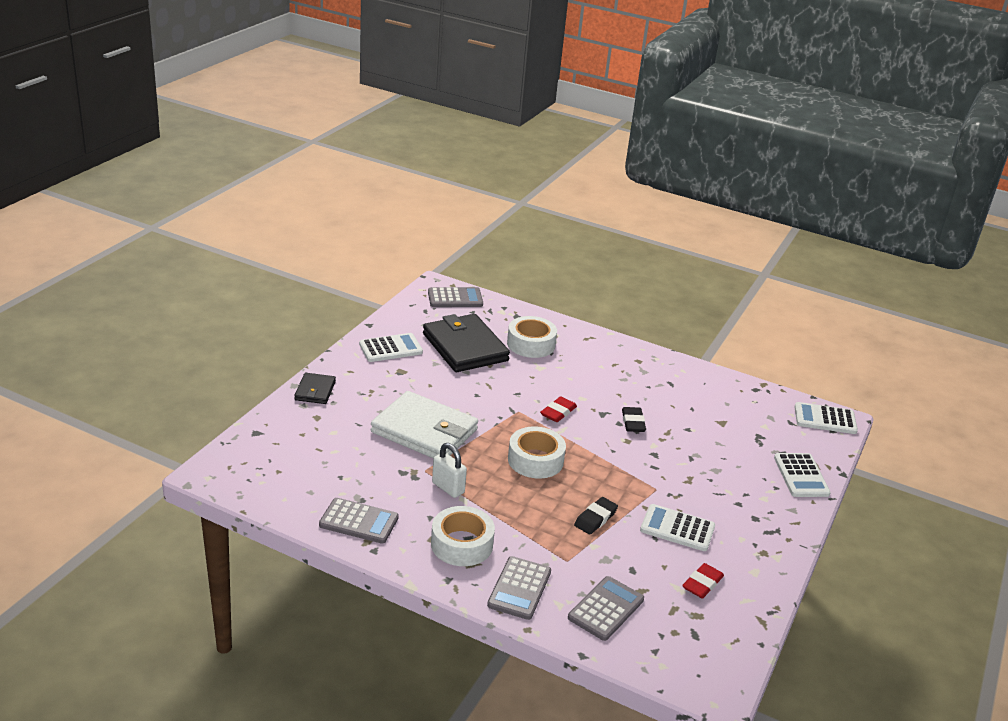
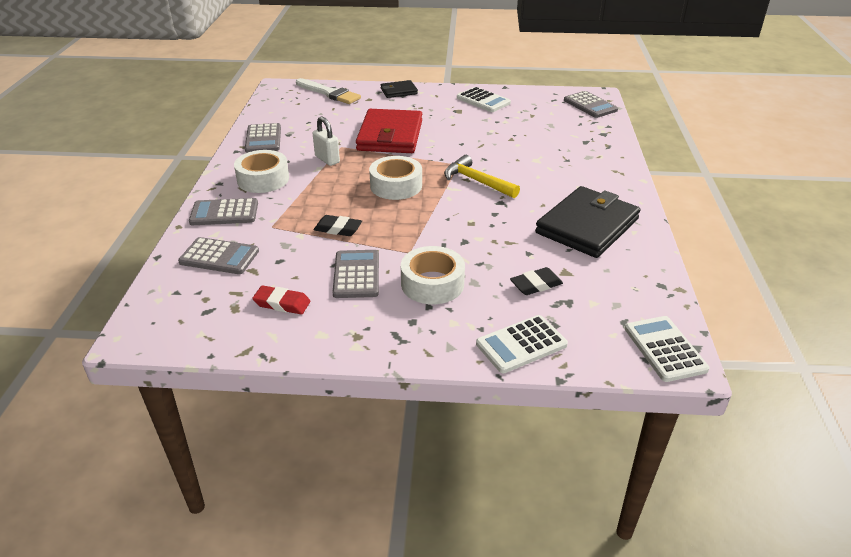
camera: 70 degrees right, 5 degrees up
white wallet [371,391,478,459] -> red wallet [356,109,422,153]
black wallet [423,314,510,372] -> black wallet moved to [535,186,641,258]
white padlock [432,443,467,498] -> white padlock turned 60 degrees counterclockwise [313,116,340,166]
white tape [507,316,557,358] -> white tape moved to [401,246,465,304]
red eraser [540,396,577,422] -> yellow hammer [444,155,520,198]
black eraser [622,407,646,432] -> black eraser moved to [510,267,563,295]
white calculator [640,504,715,551] -> grey calculator [333,250,379,298]
none -> white brush [296,78,361,104]

